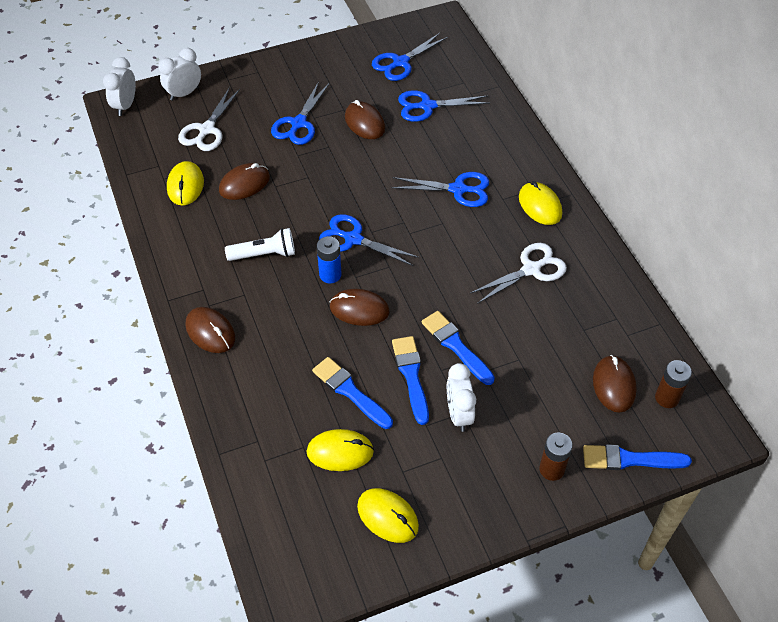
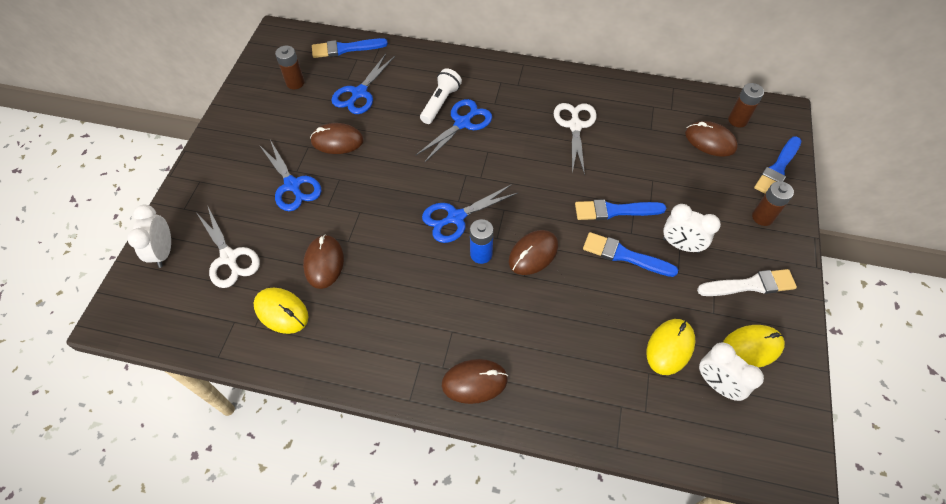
camera: 55 degrees left, 5 degrees up
white clock [103,57,136,116] -> white clock moved to [699,343,764,401]
white flashlight [225,228,295,261] -> white flashlight moved to [420,68,462,124]
blue brush [312,357,393,429] -> blue brush moved to [312,38,388,58]
blue scissors [372,33,448,81] -> brown battery [275,46,305,89]
yellow mouse [519,181,562,225] -> none
none -> white brush [697,269,797,296]

